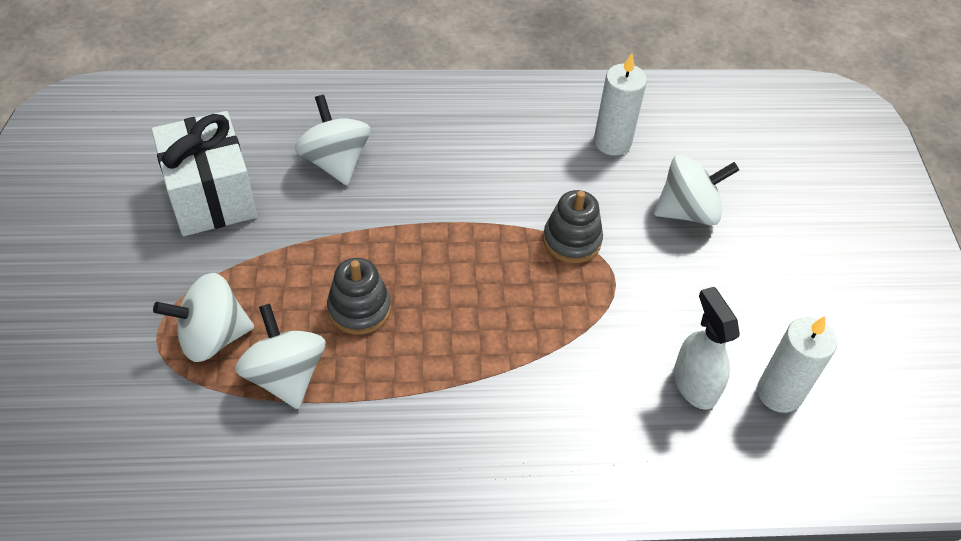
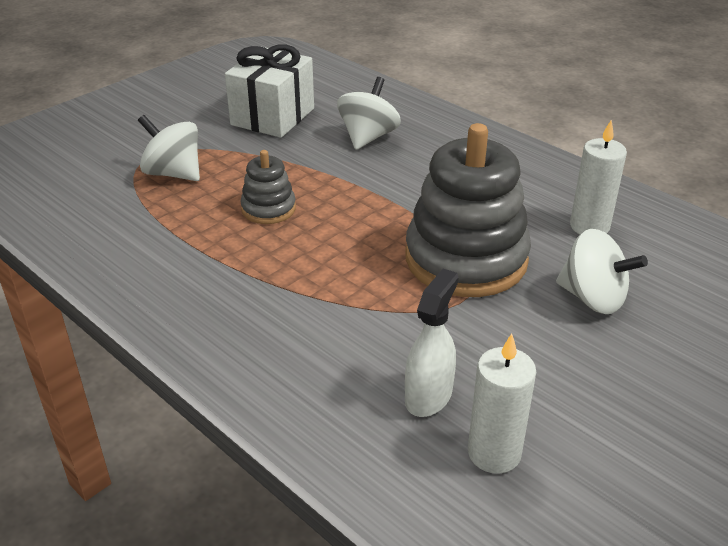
camera: 50 degrees right, 15 degrees down
white spinning top [235,304,325,409] -> none
grey stacking toy [543,190,603,263] -> grey stacking toy [406,123,531,297], size x2.08

